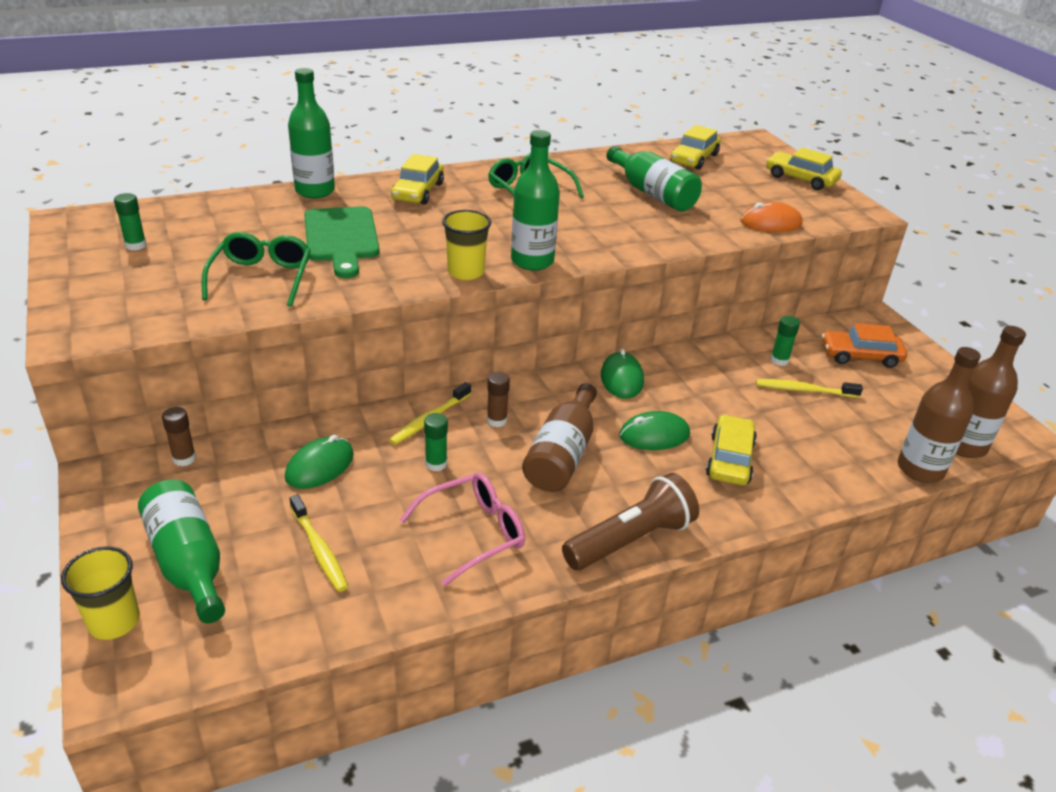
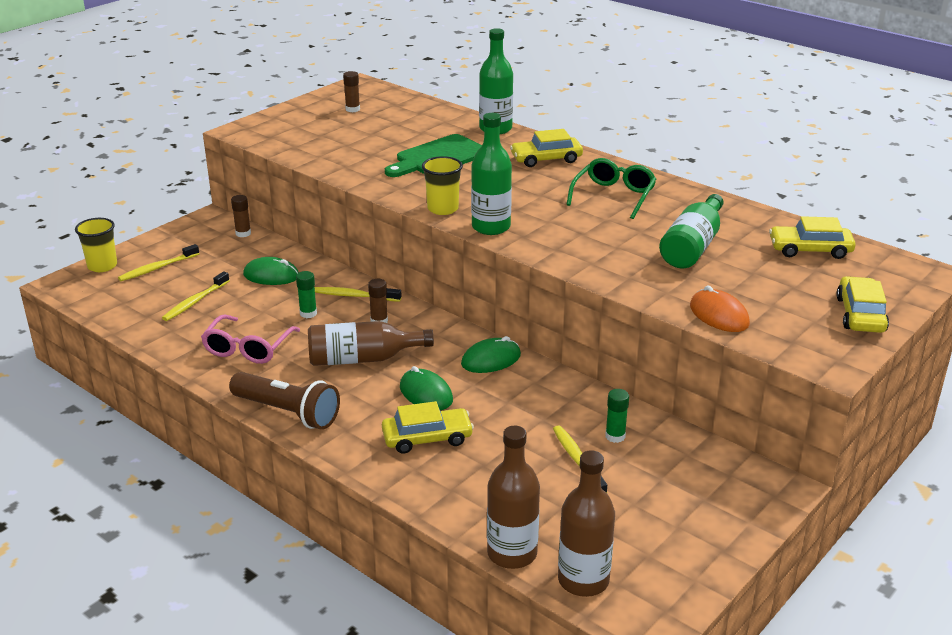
camera: 65 degrees right, 5 degrees down
green glue stick [114,193,147,251] -> brown glue stick [343,71,360,112]
green bottle [138,479,225,623] -> yellow toothbrush [118,244,199,281]
green glasses [202,232,311,307] -> none
pink glasses [400,472,525,586] -> pink glasses turned 75 degrees clockwise [201,315,300,364]
orange car [822,323,907,368] -> none

